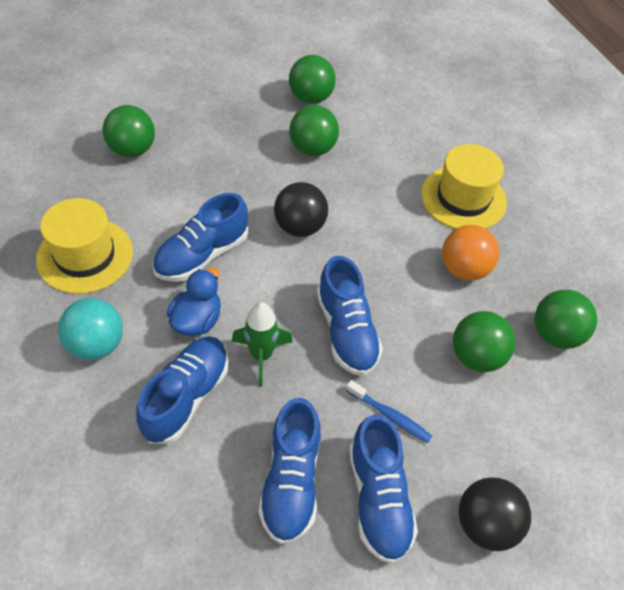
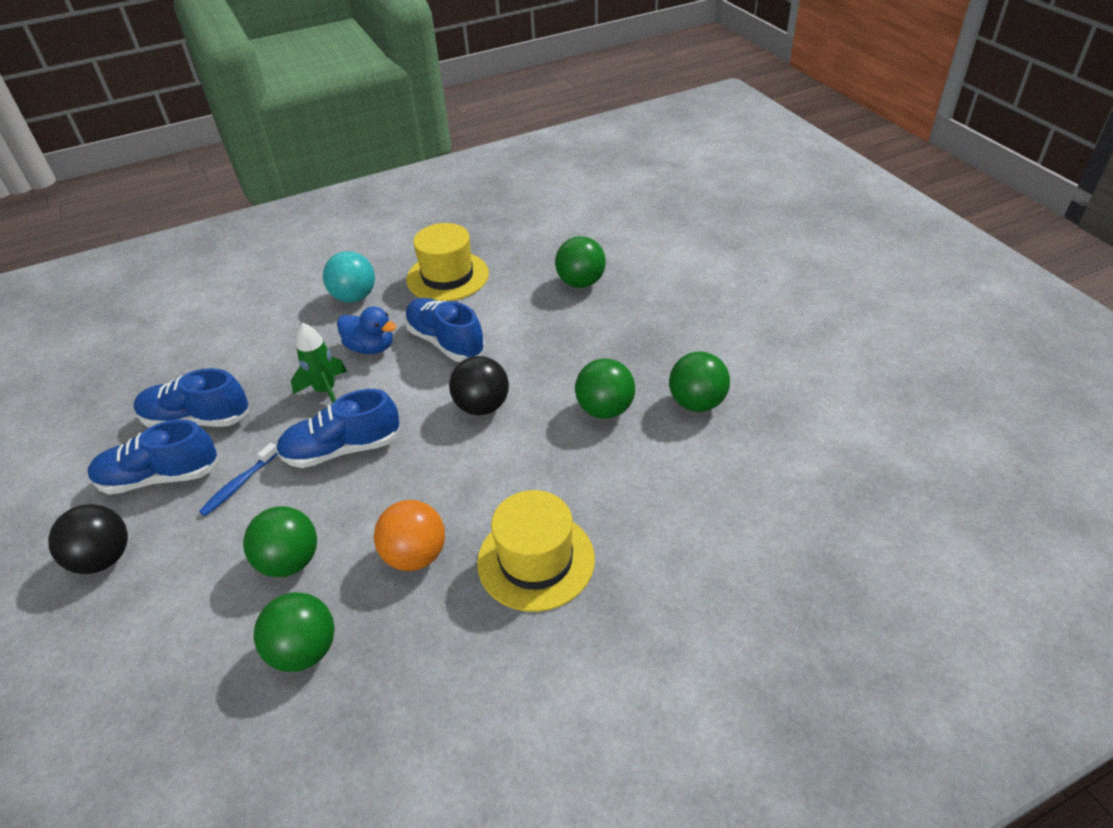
camera: 95 degrees right, 10 degrees down
blue shoe [136,336,229,444] -> none

